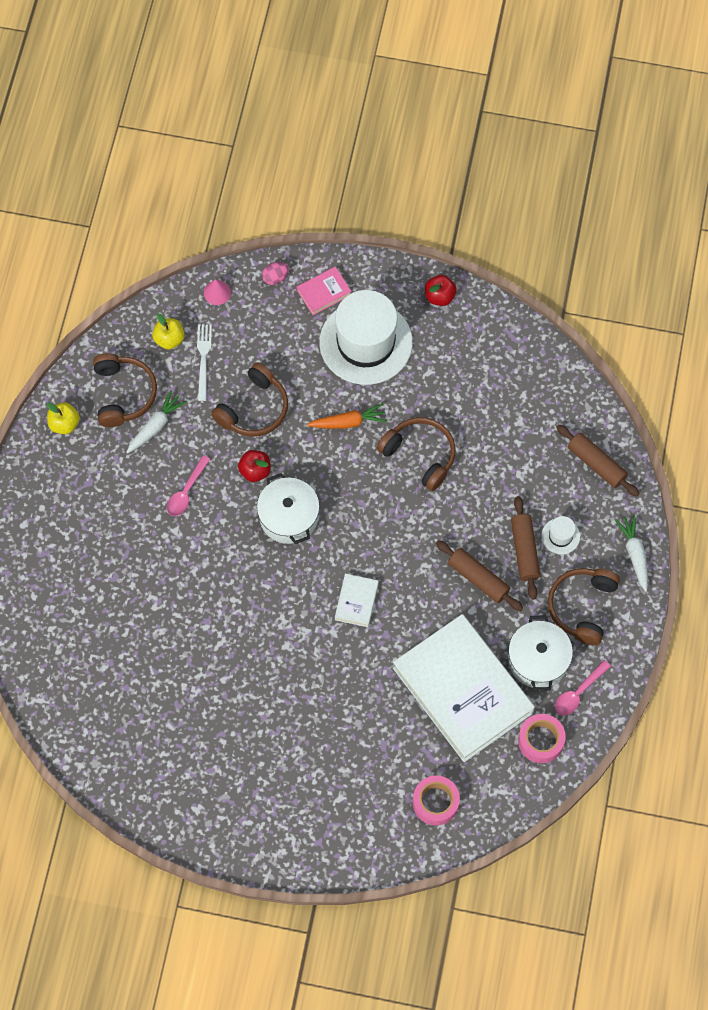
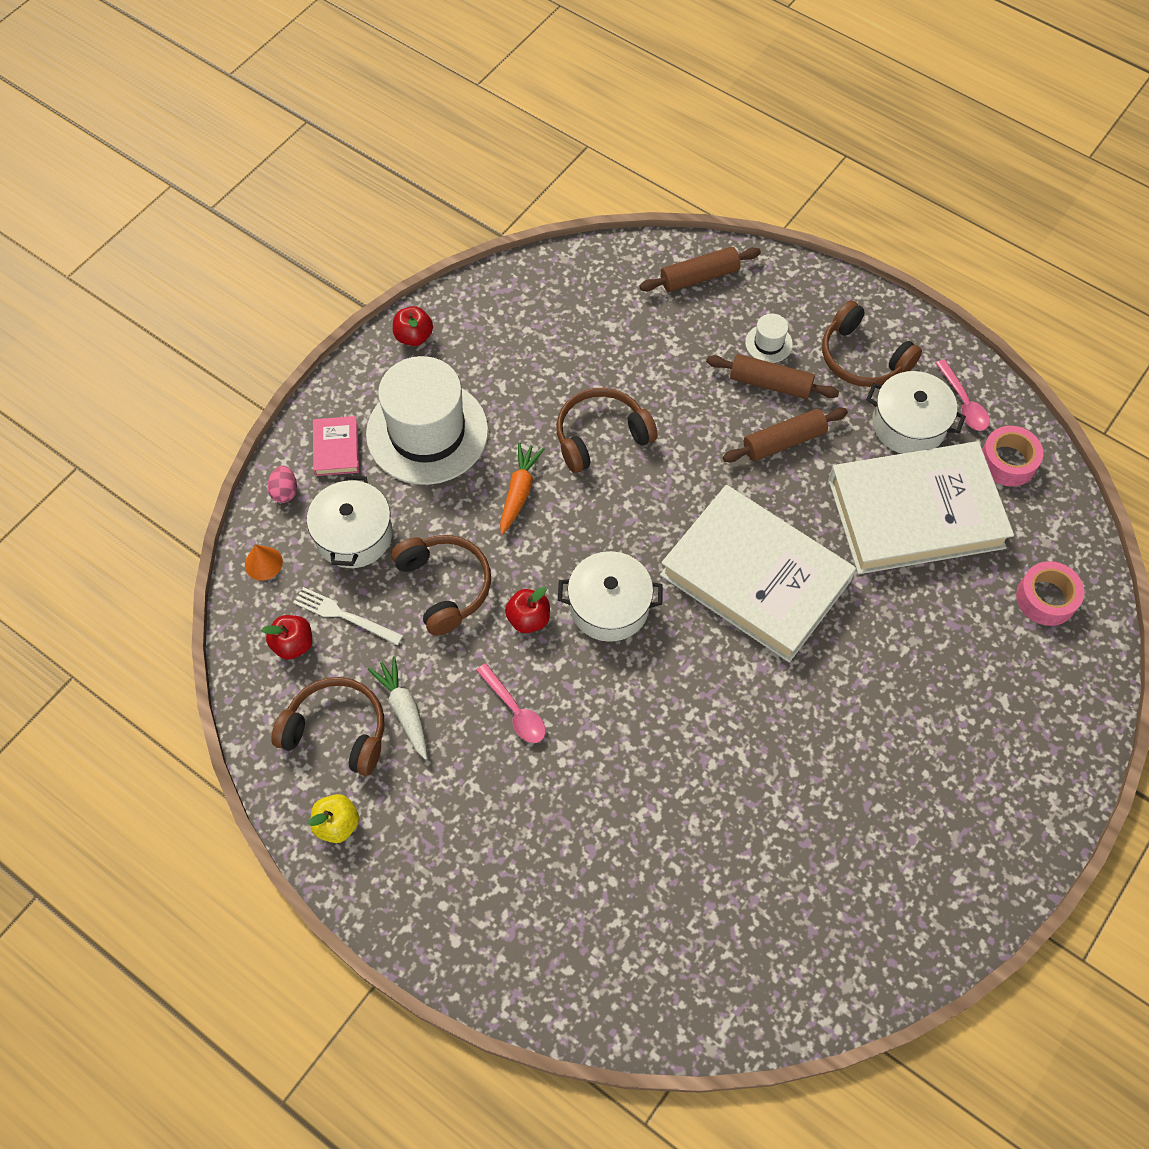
camera: 65 degrees left, 5 degrees down
yellow apple [152,313,185,349] -> red apple [262,615,312,660]
pink cone [204,279,231,305] -> orange cone [245,545,283,581]
white book [335,573,379,627] -> white book [660,485,856,662], size x2.48
white carrot [615,514,648,592] -> none
none -> white pot [307,475,392,568]

